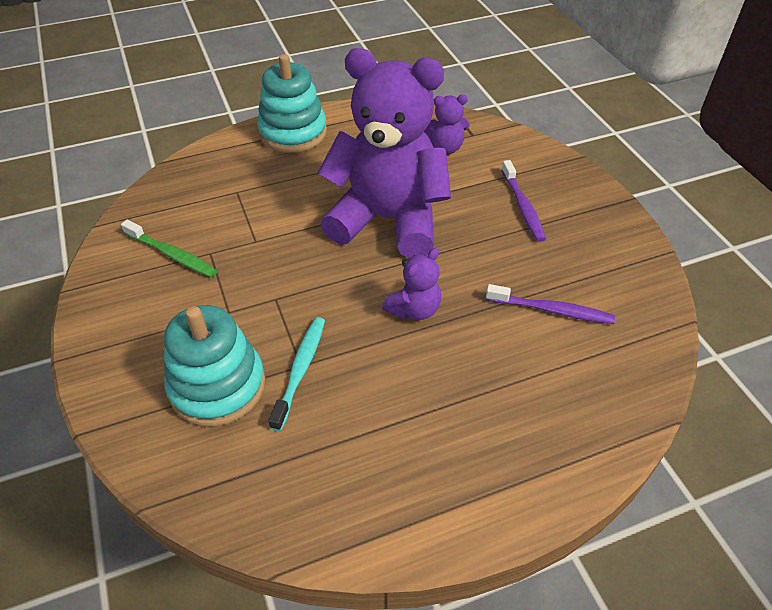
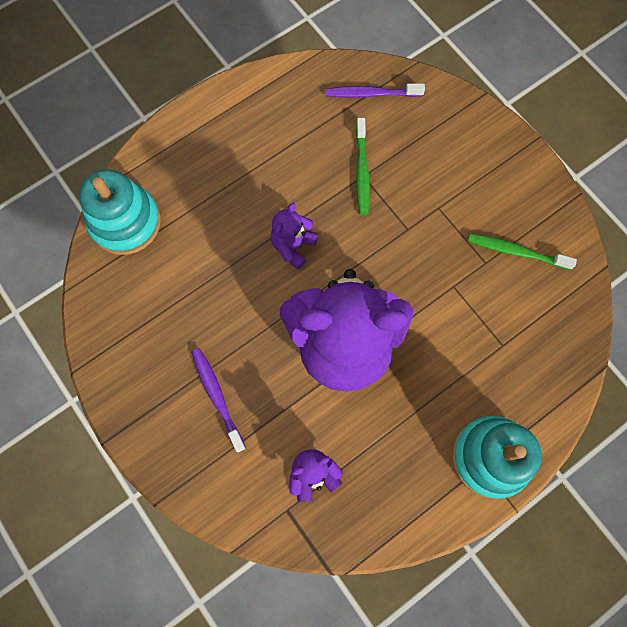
camera: 165 degrees right, 25 degrees up
turquoise stacking toy [164,305,265,426] -> turquoise stacking toy moved to [79,169,161,255]
turquoise toothbrush [268,317,325,431] -> green toothbrush [356,118,370,215]
purple toothbrush [486,284,615,324] -> purple toothbrush moved to [325,83,425,98]

